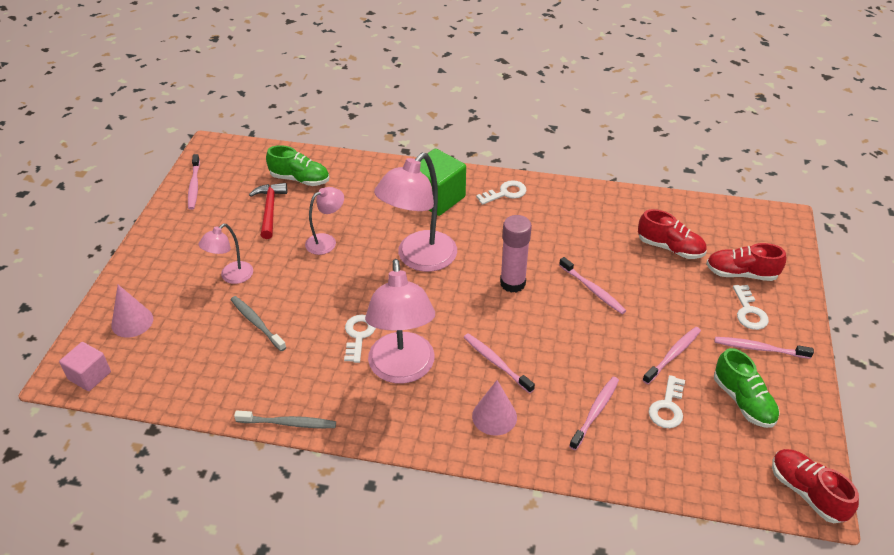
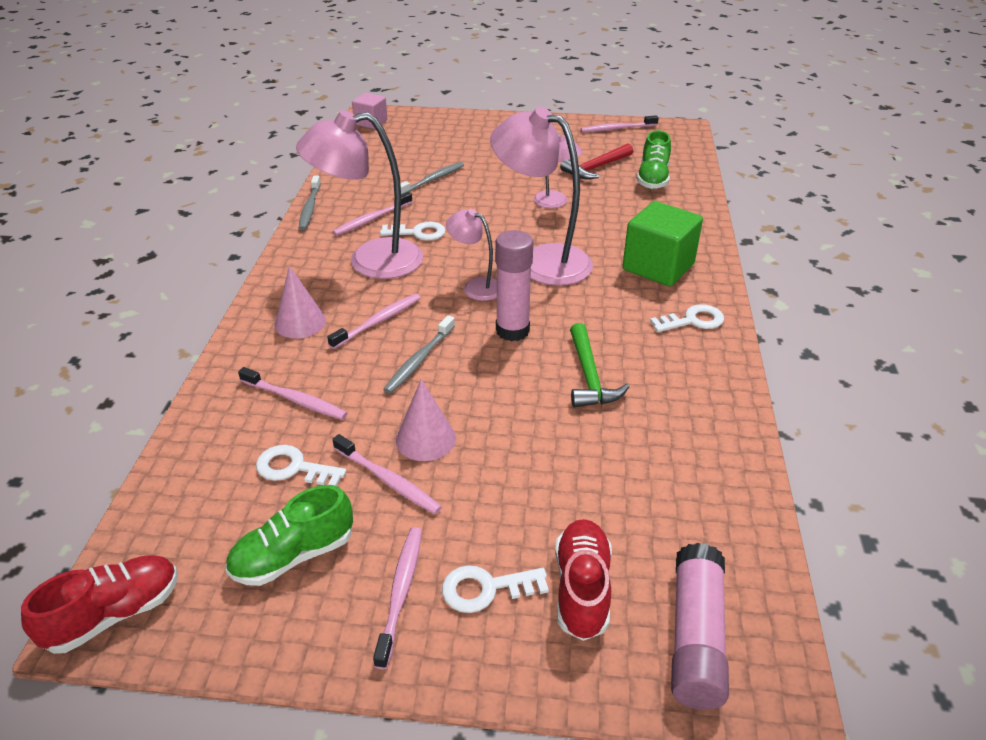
camera: 85 degrees right, 5 degrees down
pink cone [111,285,153,338] -> pink cone moved to [396,379,456,461]
pink lamp [199,224,253,284] -> pink lamp moved to [446,209,497,301]
red hammer [249,183,287,239] -> red hammer turned 150 degrees clockwise [560,143,633,179]
white key [476,180,527,205] -> white key turned 75 degrees counterclockwise [650,304,724,332]
pink toothbrush [559,257,627,314] -> pink toothbrush moved to [332,192,412,236]
red shoe [638,209,706,259] -> none
none -> grey toothbrush [383,315,455,394]
none -> green hammer [570,323,629,408]
none -> pink glue stick [671,543,729,710]

